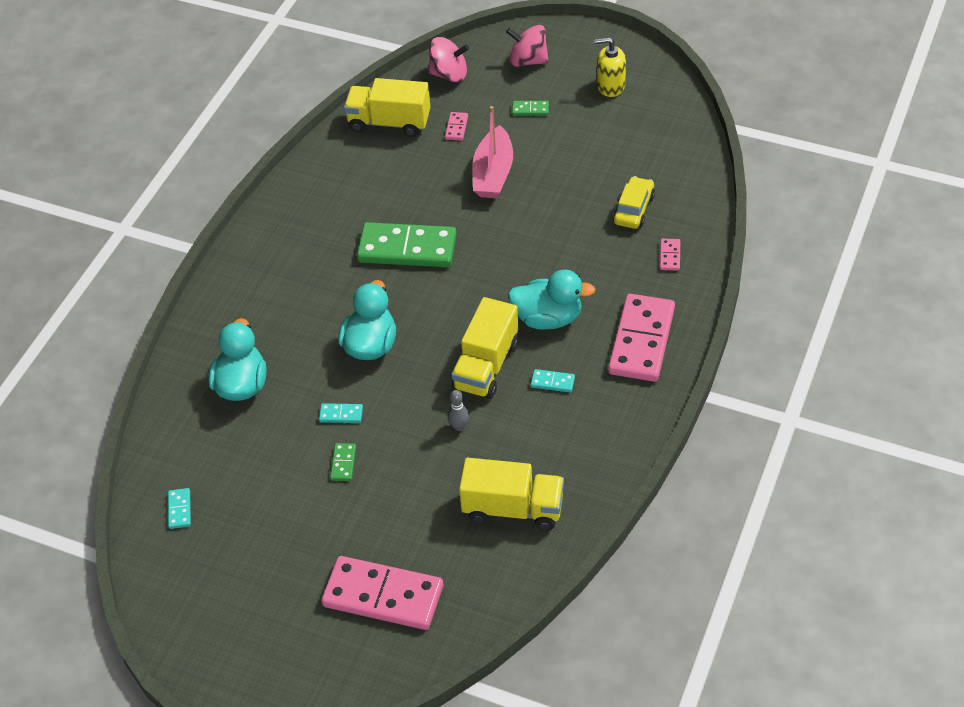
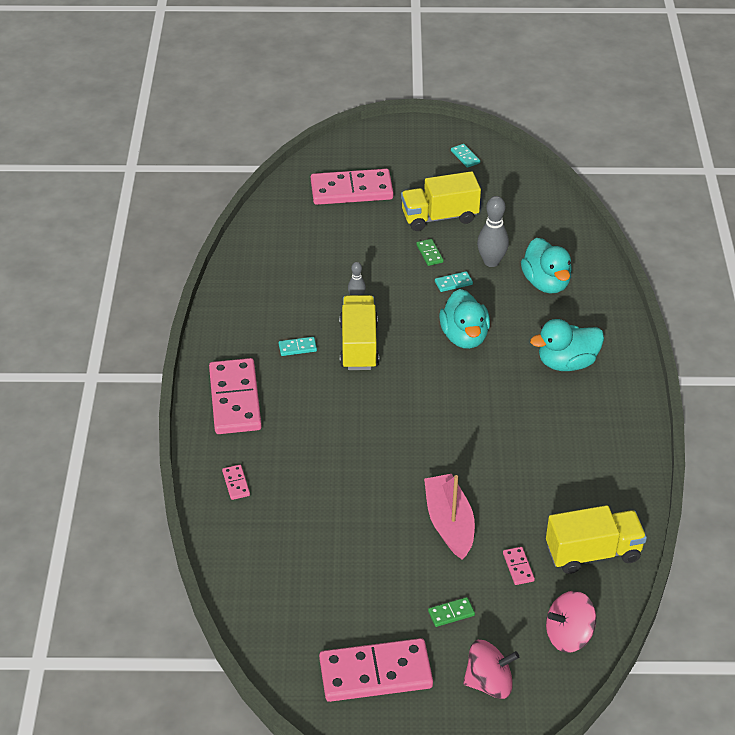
camera: 155 degrees right, 5 degrees down
turquoise domino [168,488,191,529] -> turquoise domino moved to [451,144,480,168]
green domino [357,222,457,267] -> none
yellow truck [459,458,564,530] -> yellow truck moved to [401,171,481,231]
turquoise duck [508,270,596,330] -> turquoise duck moved to [530,319,604,371]
yellow soap dispenser [594,37,626,97] -> pink domino [319,638,433,702]
yellow car [613,176,655,229] -> none
none -> grey bowling pin [477,196,509,267]

